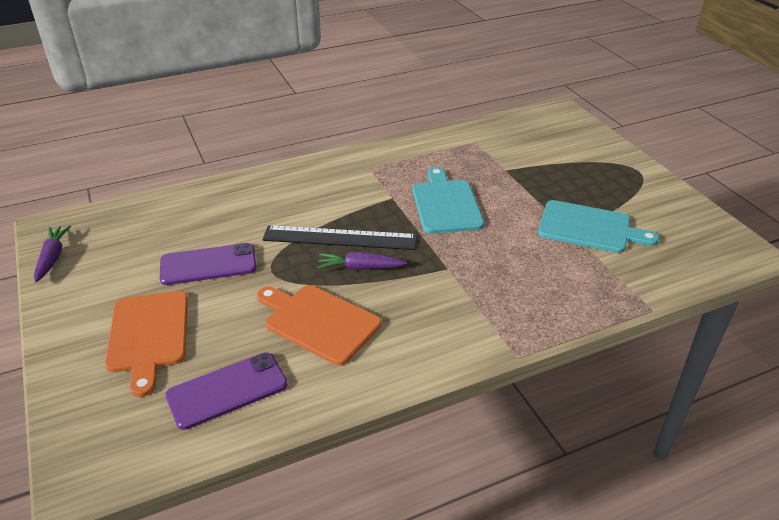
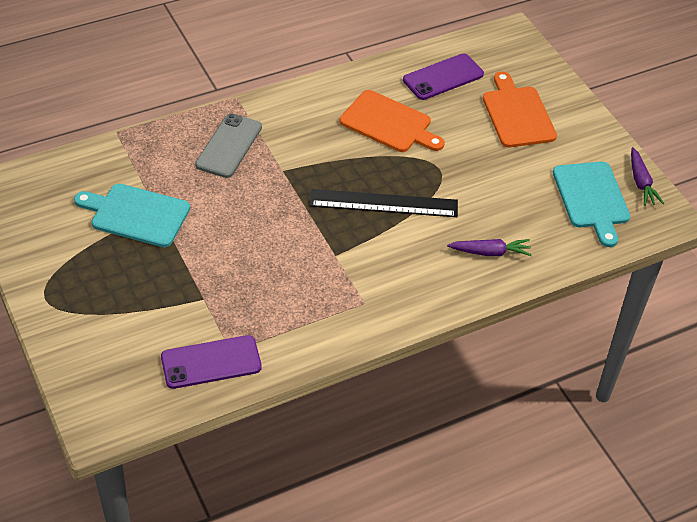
camera: 175 degrees right, 10 degrees up
purple phone [160,243,257,285] -> purple phone moved to [161,335,262,389]
purple carrot [317,252,407,270] -> purple carrot moved to [447,239,532,256]
turquoise cutting board [412,167,484,234] -> turquoise cutting board moved to [553,161,630,247]
none -> grey phone [195,113,262,178]

